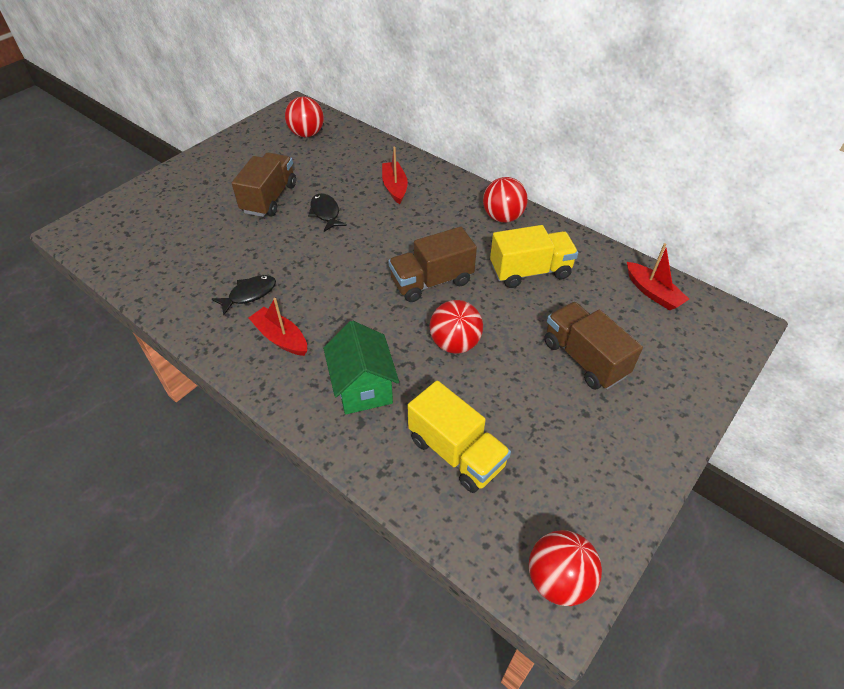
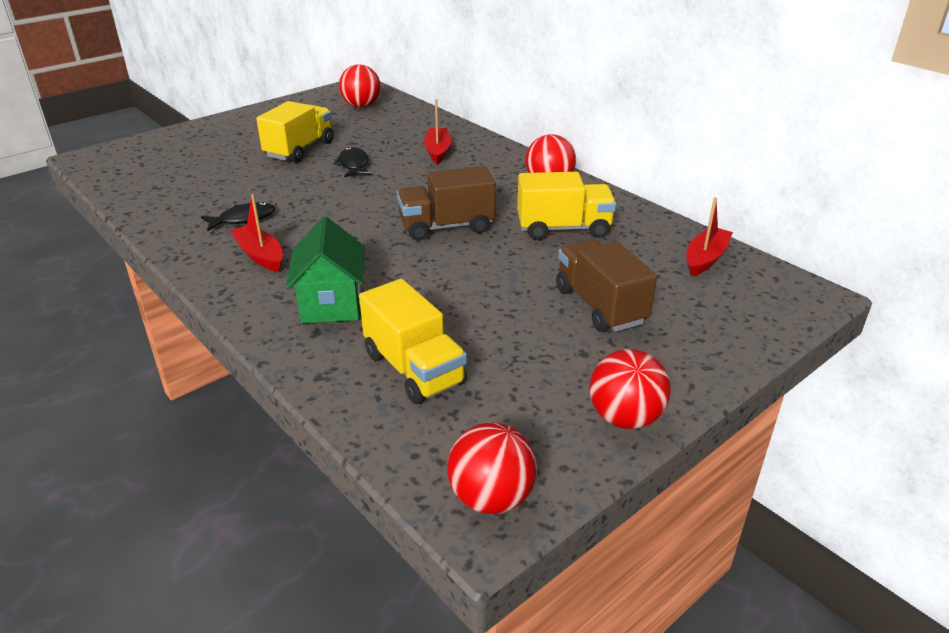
camera: 10 degrees right, 15 degrees down
brown truck [232,152,296,217] -> yellow truck [256,101,333,163]
red ball [430,300,483,354] -> red ball moved to [590,349,671,429]
red boat [627,243,689,311] -> red boat turned 120 degrees counterclockwise [686,197,733,276]

